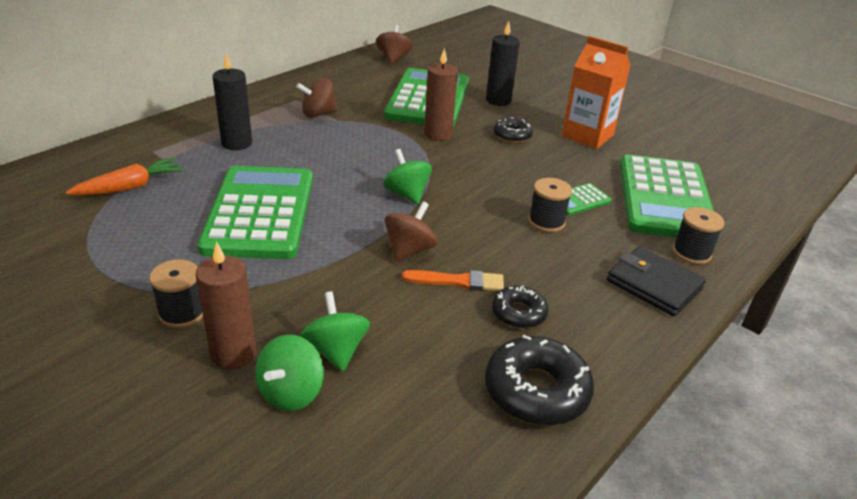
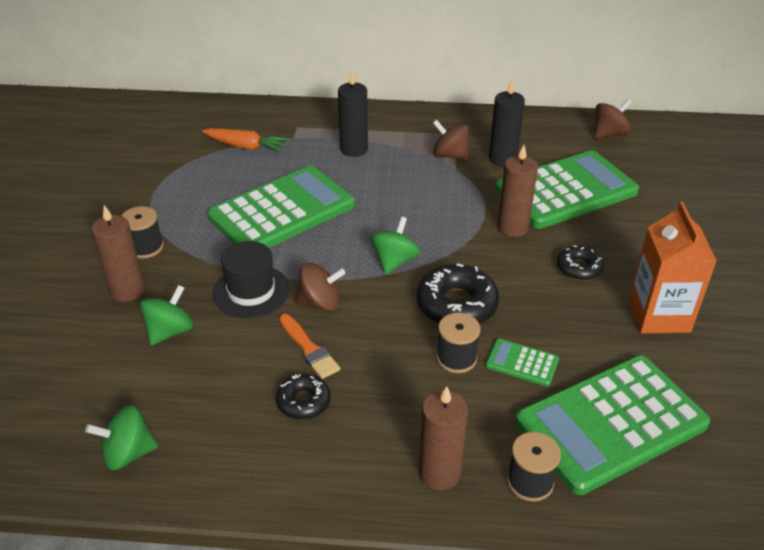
camera: 55 degrees right, 5 degrees up
green spinning top [255,335,324,411] -> green spinning top moved to [85,405,158,471]
black donut [485,335,594,425] -> black donut moved to [417,263,499,324]
black candle [486,21,520,106] -> black candle moved to [489,80,525,167]
black wallet [607,246,706,316] -> brown candle [419,386,468,490]
none -> black hat [213,241,290,318]

